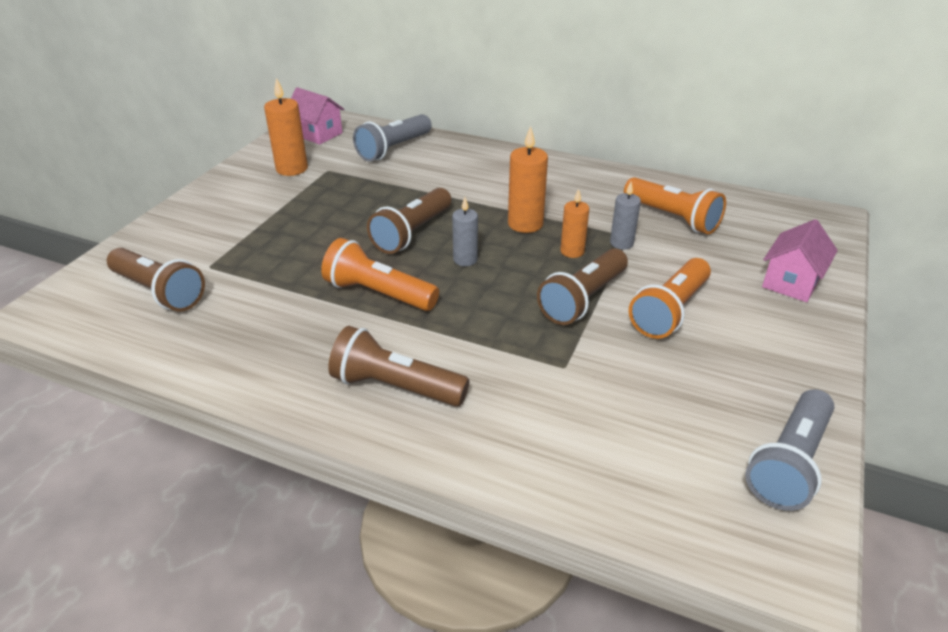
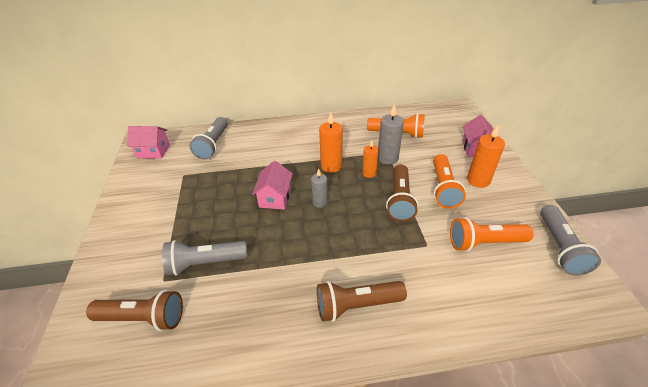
camera: 30 degrees left, 5 degrees up
orange candle [264,78,308,176] -> orange candle moved to [467,125,505,188]
orange flashlight [321,238,439,311] -> orange flashlight moved to [450,217,534,252]
brown flashlight [367,188,451,254] -> pink house [252,161,293,210]
grey candle [610,182,641,250] -> grey candle [378,104,404,165], size x1.55
none -> grey flashlight [162,240,247,276]

